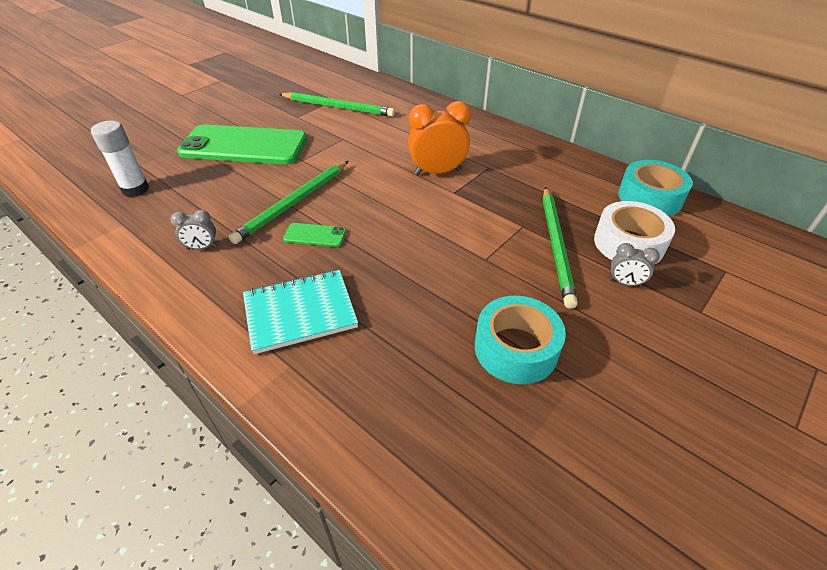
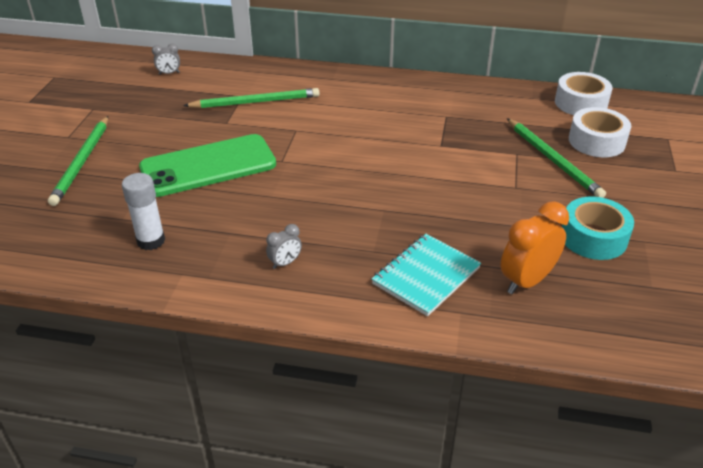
camera: 30 degrees left, 5 degrees down
green pencil [229,161,348,244] -> green pencil moved to [48,116,108,206]
green phone [283,223,346,247] -> none
orange clock [408,101,471,175] -> orange clock moved to [500,201,569,294]
grey clock [609,243,660,287] -> grey clock moved to [152,43,180,75]
turquoise tape [618,160,693,216] -> white tape [555,72,612,115]

